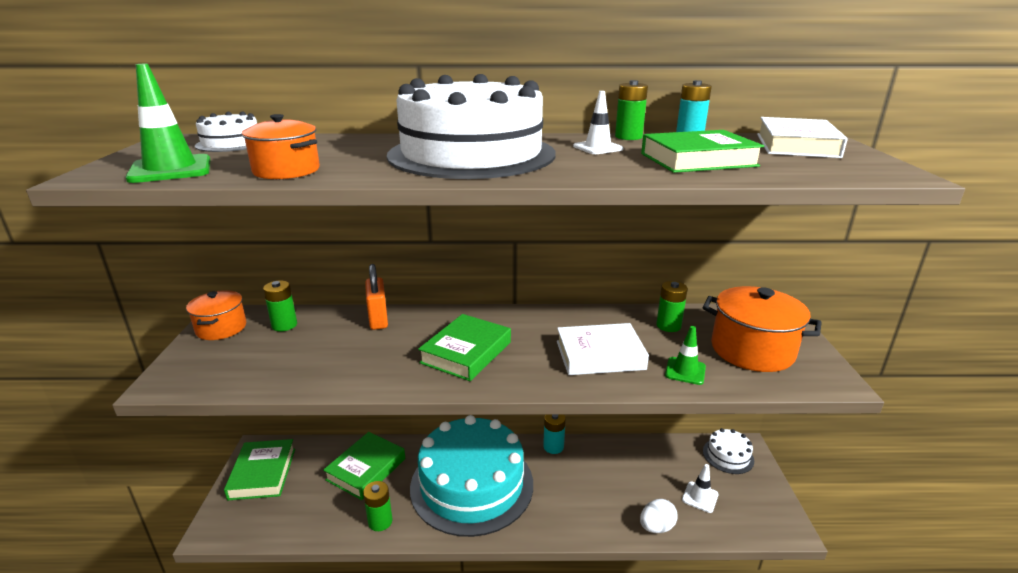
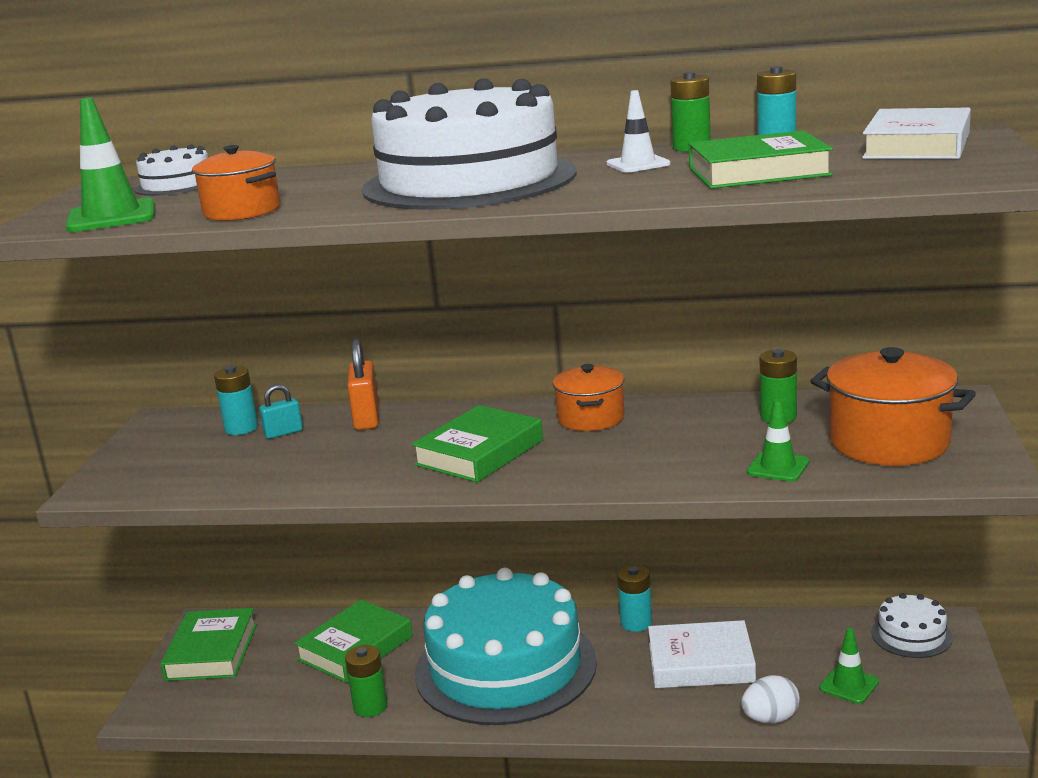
camera: 10 degrees right, 5 degrees down
orange pot [186,290,246,340] -> orange pot moved to [553,364,624,431]
green battery [263,280,297,331] -> turquoise battery [214,366,258,435]
white book [557,323,649,375] -> white book moved to [648,620,756,688]
white traffic cone [682,464,719,513] -> green traffic cone [819,628,879,704]
none -> turquoise padlock [259,384,303,439]

